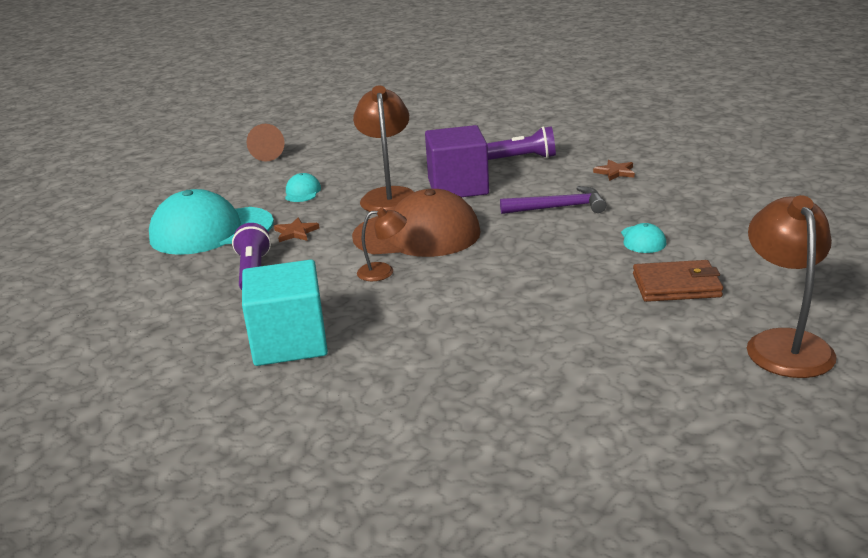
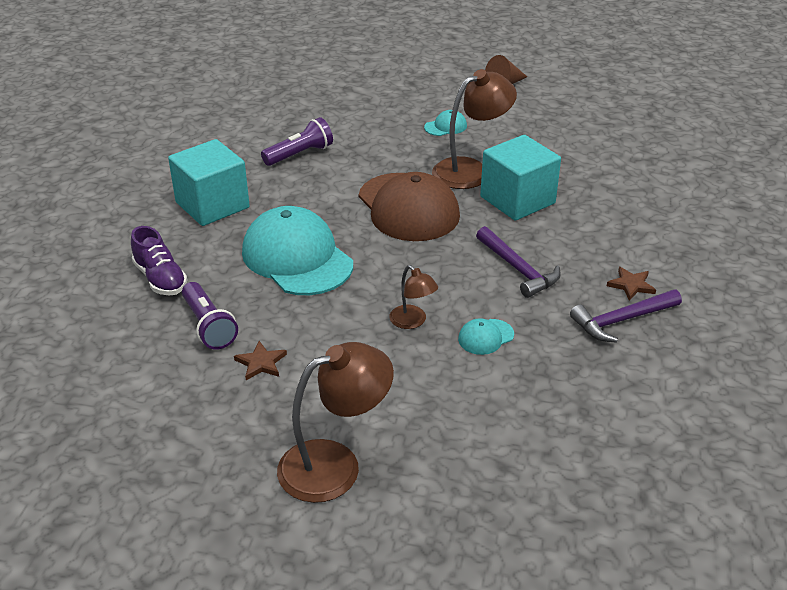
camera: 60 degrees right, 10 degrees up
turquoise cap [149,189,274,255] -> turquoise cap moved to [242,206,353,295]
brown star [274,217,319,242] -> brown star moved to [234,341,287,380]
brown lamp [357,208,407,281] -> brown lamp moved to [390,265,438,329]
purple cube [425,125,489,197] -> turquoise cube [480,135,561,221]
purple flashlight [487,126,556,160] -> purple flashlight moved to [182,282,238,350]
brown wallet [633,260,723,302] -> none
none -> purple shoe [131,226,187,295]
none -> purple hammer [570,289,682,343]

